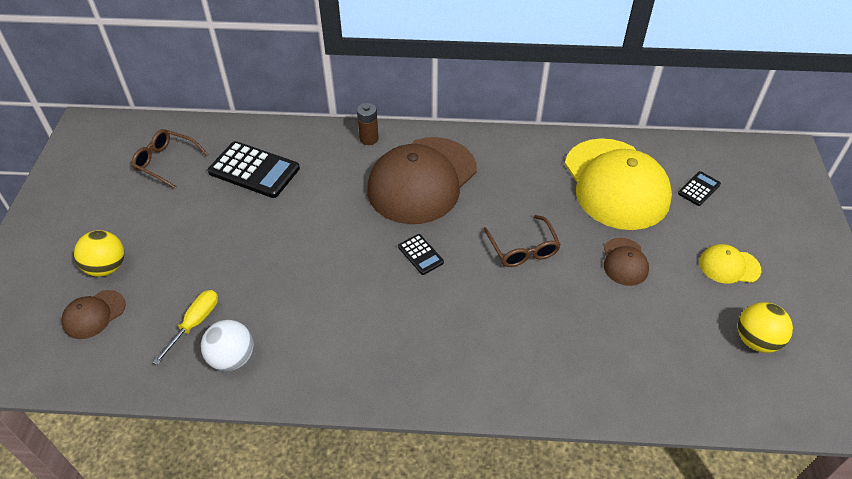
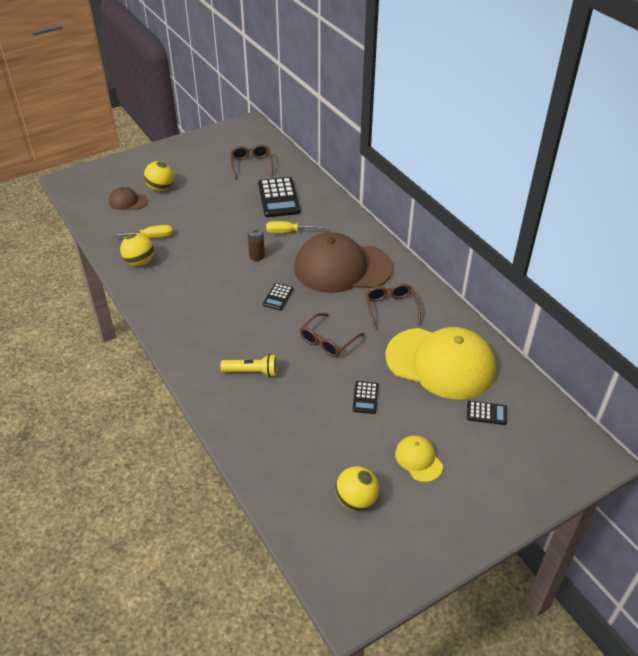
camera: 55 degrees right, 5 degrees down
white ball [201,320,253,371] -> yellow ball [120,233,154,266]
brown battery [357,103,379,145] -> brown battery moved to [247,226,265,261]
yellow cap [565,138,672,230] -> yellow cap turned 105 degrees counterclockwise [385,327,496,399]
brown cap [604,238,649,286] -> black calculator [352,381,379,414]
none -> yellow flashlight [220,354,278,377]
none -> yellow screwdriver [266,221,326,233]
none -> brown glasses [366,284,421,330]

